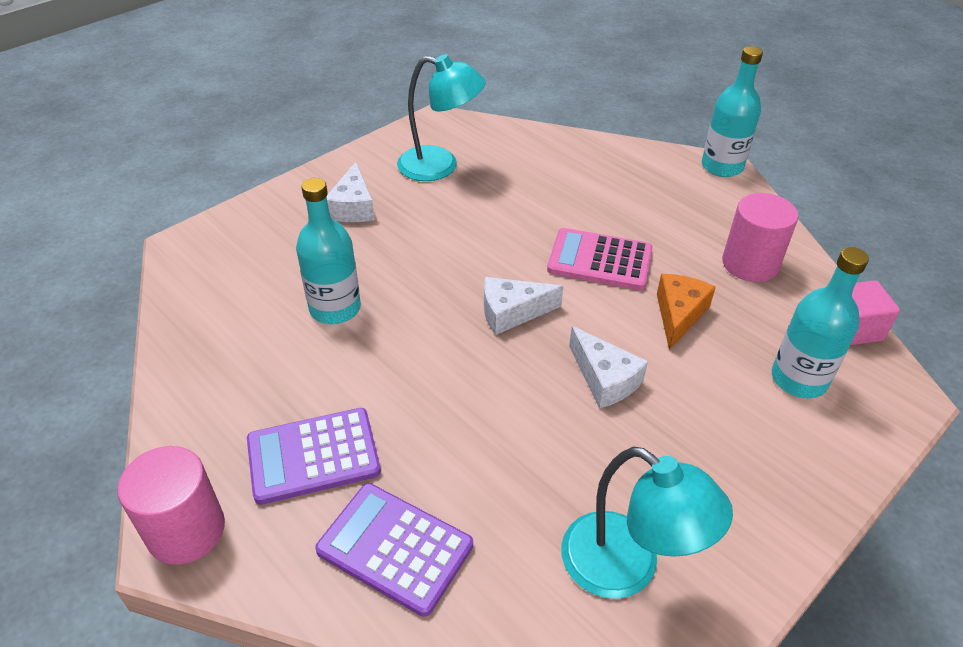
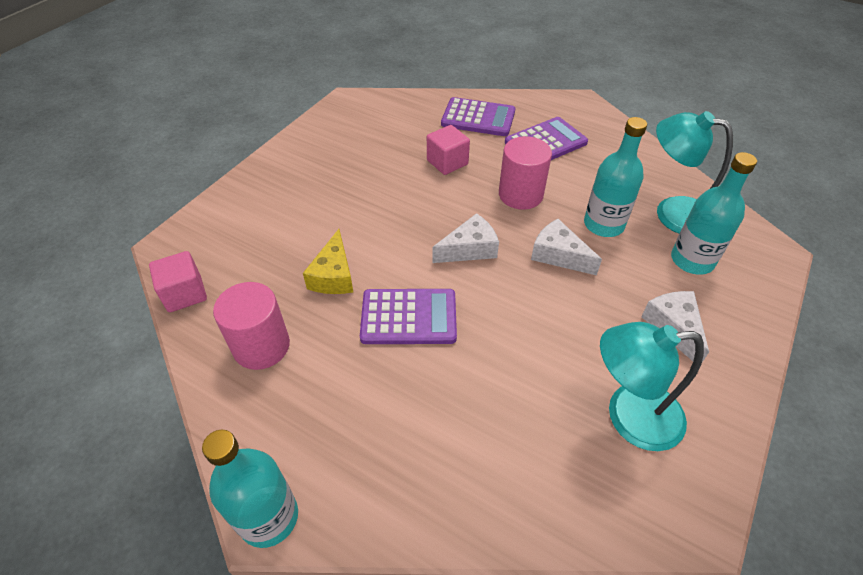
camera: 165 degrees right, 5 degrees up
pink cylinder [117,446,225,565] -> pink cylinder moved to [499,136,552,210]
pink calculator [547,228,653,290] -> purple calculator [360,289,457,344]
turquoise lamp [561,446,733,599] -> turquoise lamp moved to [656,111,733,234]
white cheese [569,326,648,408] -> white cheese moved to [531,219,602,275]
orange cheese [657,274,716,350] -> yellow cheese [303,229,353,294]
turquoise bottle [772,247,869,398] -> turquoise bottle moved to [671,152,757,275]
none -> pink cube [427,125,470,175]

